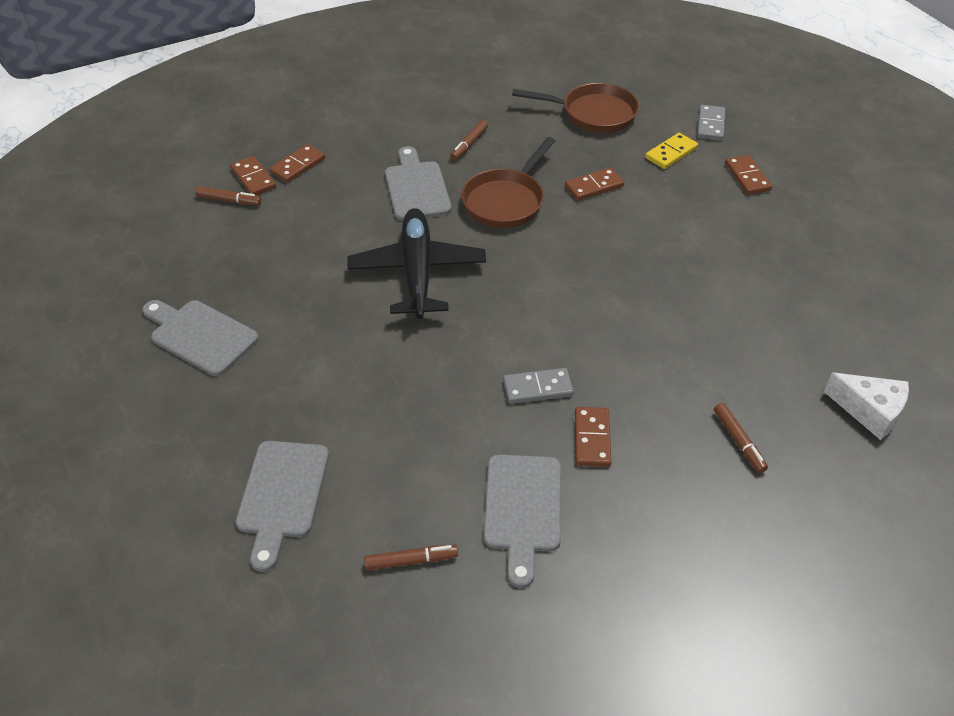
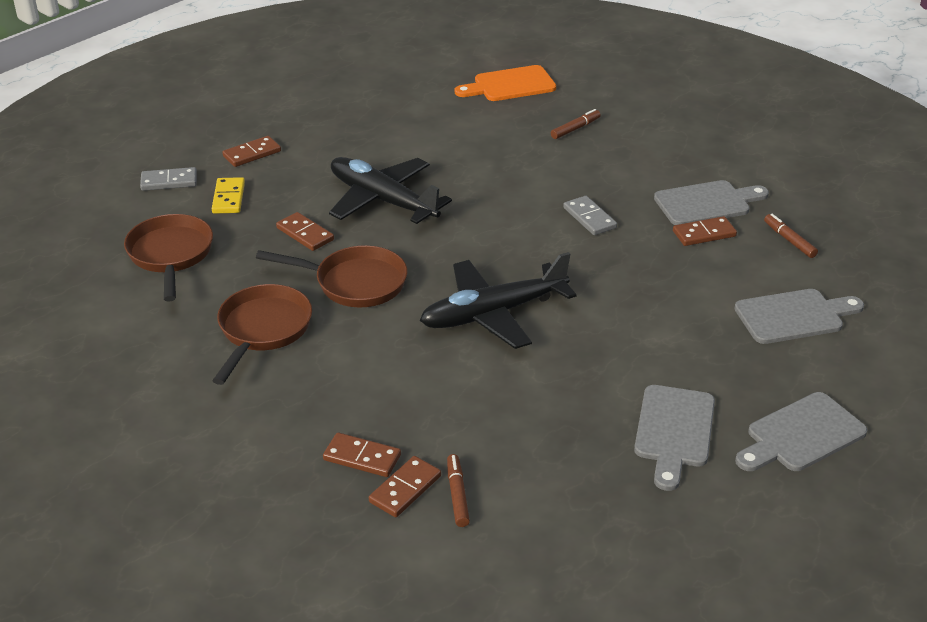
camera: 110 degrees left, 10 degrees down
grey cutting board [385,146,452,221] -> grey cutting board moved to [735,392,867,471]
brown marker [450,120,488,161] -> brown pan [212,284,312,385]
brown domino [575,407,612,467] -> brown domino moved to [673,216,737,246]
yellow domino [645,133,698,169] -> yellow domino turned 60 degrees clockwise [212,177,245,214]
white cheese [824,373,909,440] -> orange cutting board [455,65,556,101]
none -> black plane [329,157,452,224]

